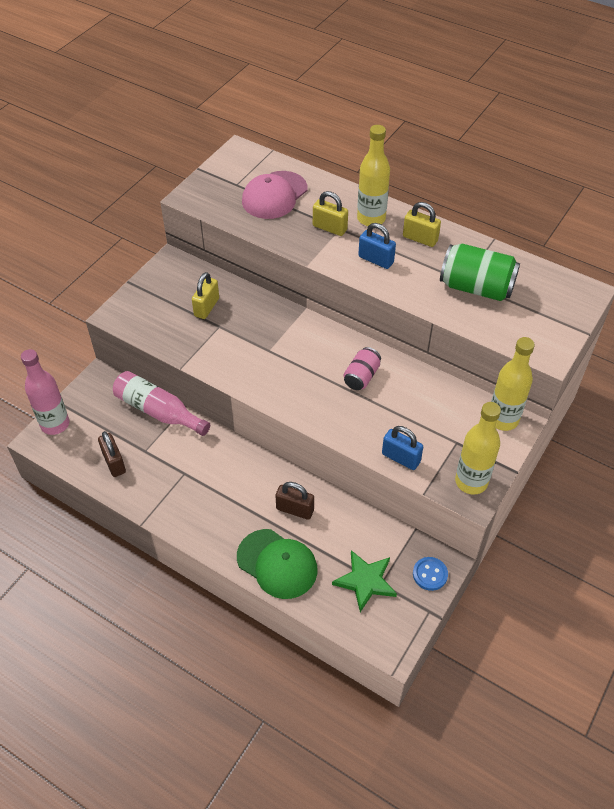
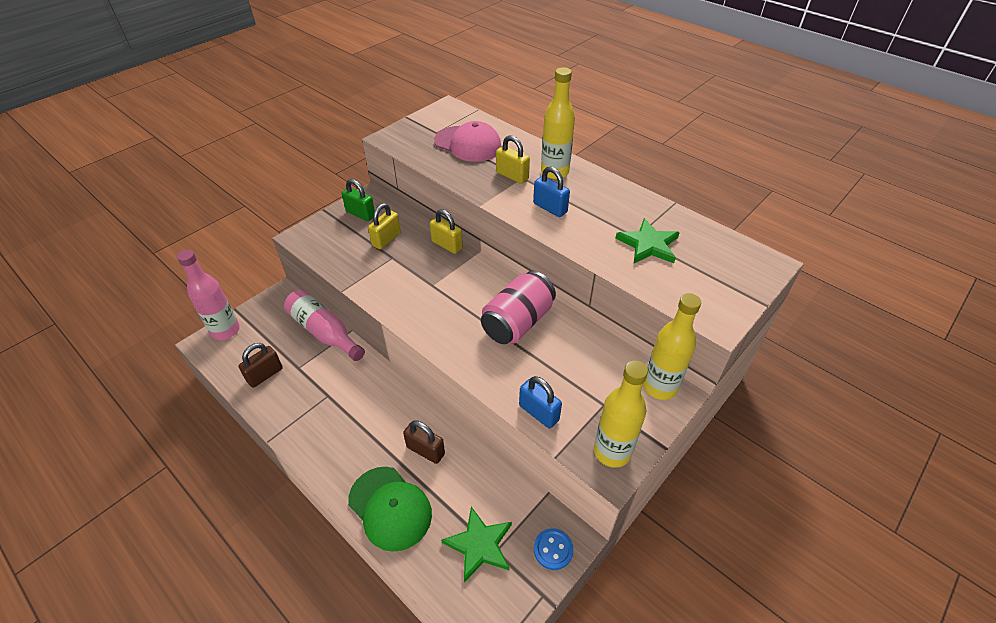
camera: 10 degrees right, 5 degrees down
brown padlock [98,431,126,477] -> brown padlock turned 60 degrees clockwise [238,343,283,388]
pink cap [242,171,307,219] -> pink cap turned 105 degrees counterclockwise [434,121,501,162]
pink can [344,347,381,390] -> pink can [481,271,556,344], size x1.72
yellow padlock [403,202,441,247] -> yellow padlock moved to [430,209,463,254]
green can [440,244,520,301] -> green star [615,218,680,263]
none -> green padlock [342,179,375,221]

